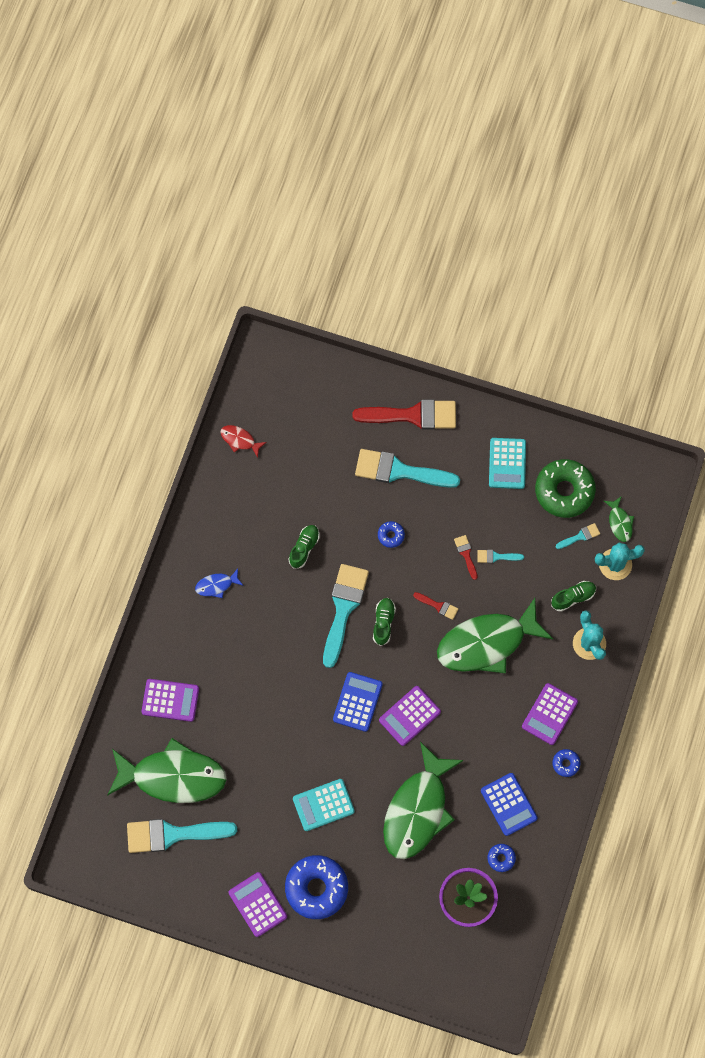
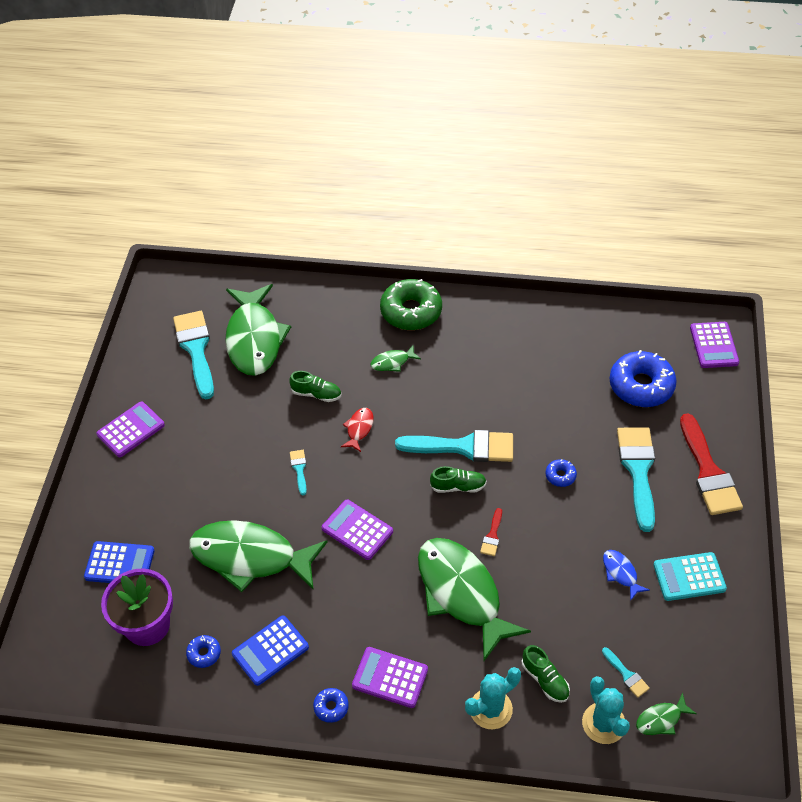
camera: 80 degrees right, 20 degrees down
purple calculator [141,679,199,722] -> purple calculator moved to [690,322,739,368]
blue fish [195,569,244,598] -> blue fish moved to [603,550,650,601]
red fish [220,425,267,458] -> red fish moved to [341,408,374,452]
blue donut [285,855,348,919] -> blue donut moved to [610,350,677,407]
green shoe [289,525,320,569] -> green shoe moved to [289,371,341,402]
turquoise calculator [293,779,355,831] -> none
blue calculator [333,672,382,732] -> blue calculator moved to [84,541,155,583]
red brush [454,535,478,580] -> none
turquoise brush [477,550,524,563] -> turquoise brush moved to [290,450,307,495]
green donut [535,459,596,518] -> green donut moved to [380,279,442,330]
none -> green fish [371,345,421,372]

